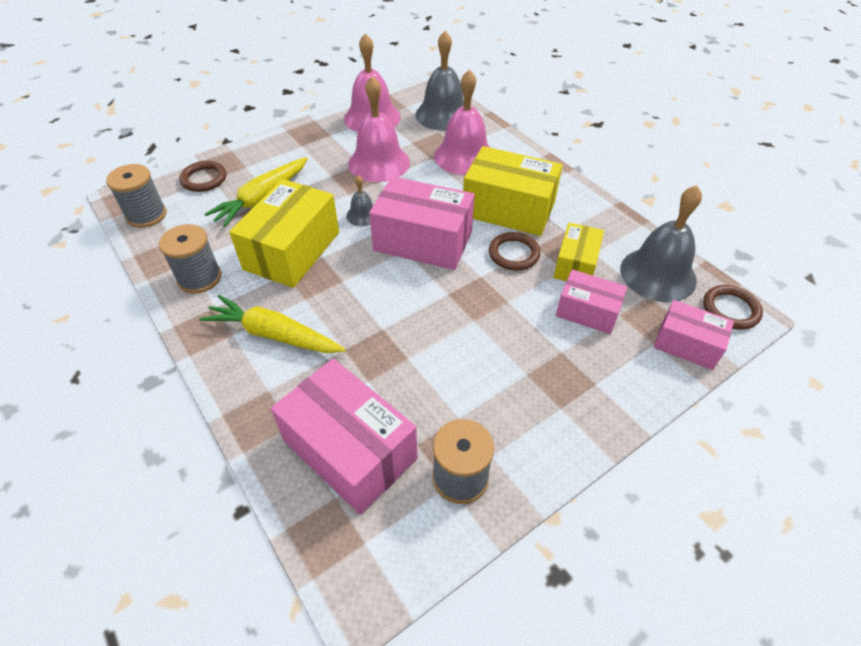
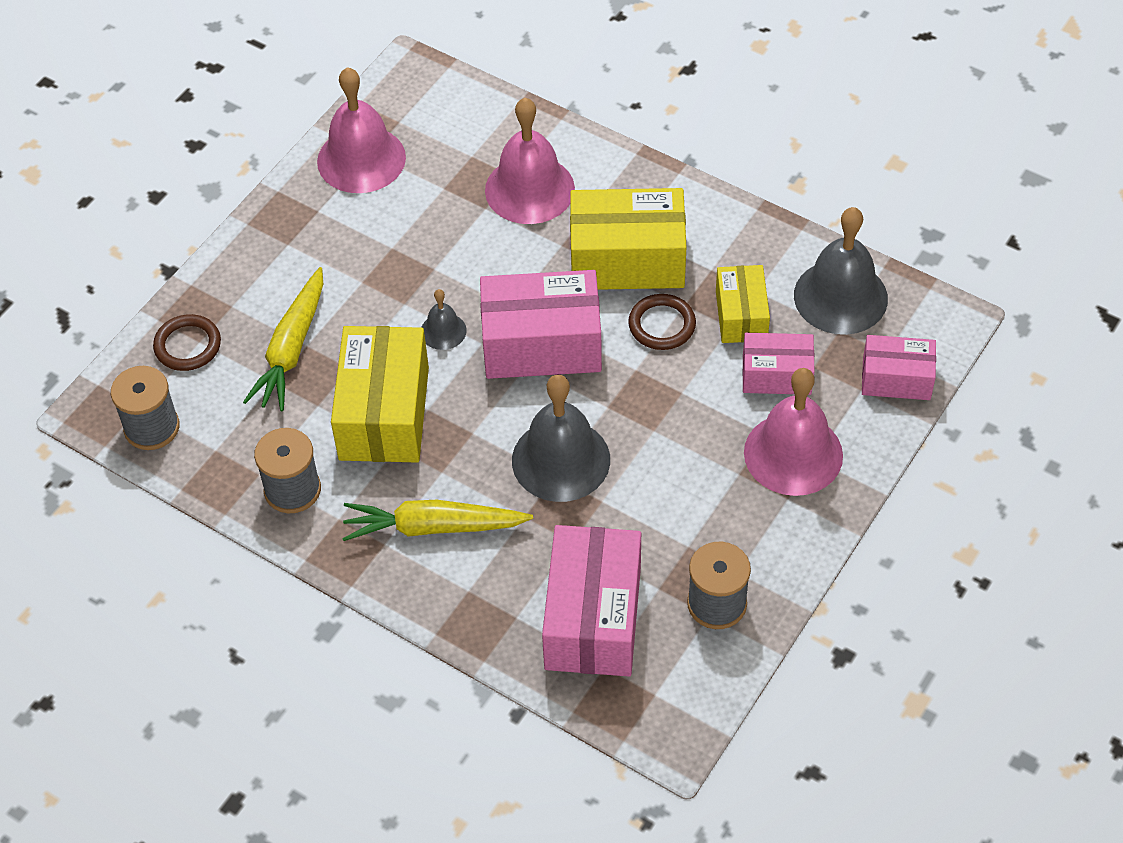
camera: 20 degrees left, 5 degrees up
pink box [271,359,417,515] -> pink box turned 75 degrees clockwise [542,525,641,676]
pink bell [348,76,410,182] -> pink bell moved to [744,368,843,496]
grey bell [415,31,464,131] -> grey bell moved to [512,375,610,502]
brown ring [703,285,763,330] -> none

